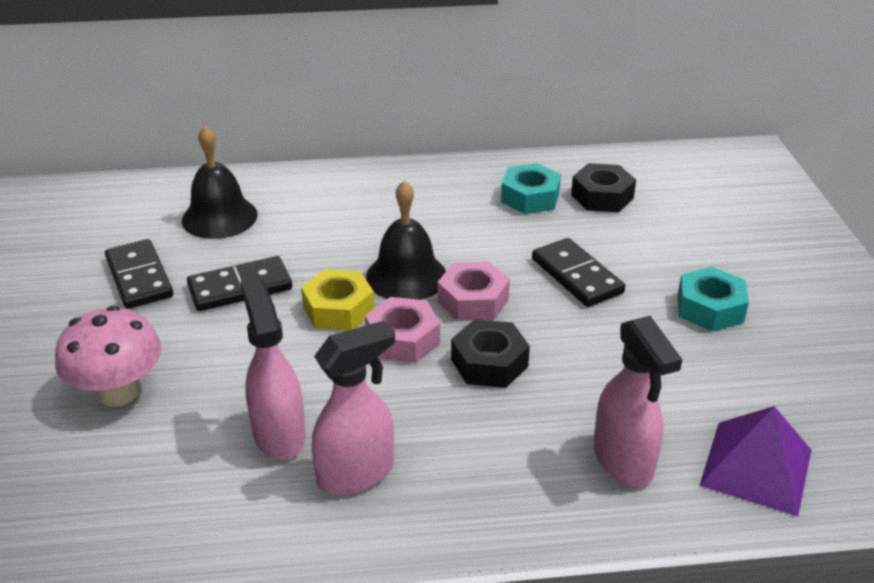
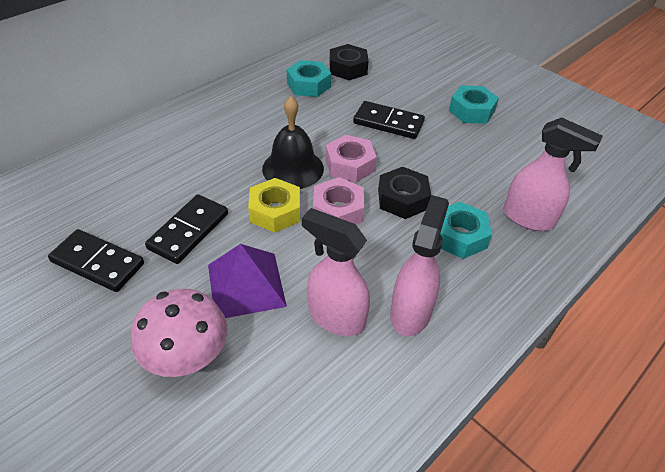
camera: 40 degrees left, 10 degrees up
black bell [182,126,258,239] -> none
purple pyramid [699,406,811,516] -> purple pyramid moved to [208,244,287,318]
none -> turquoise nut [440,202,492,259]

